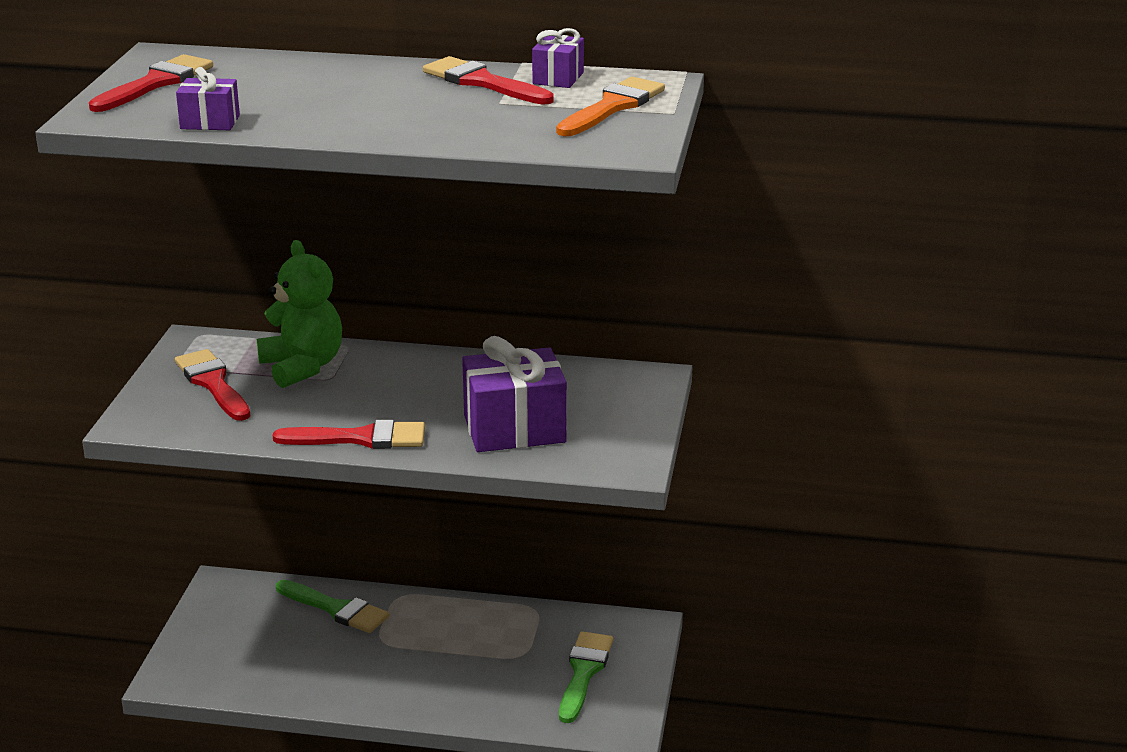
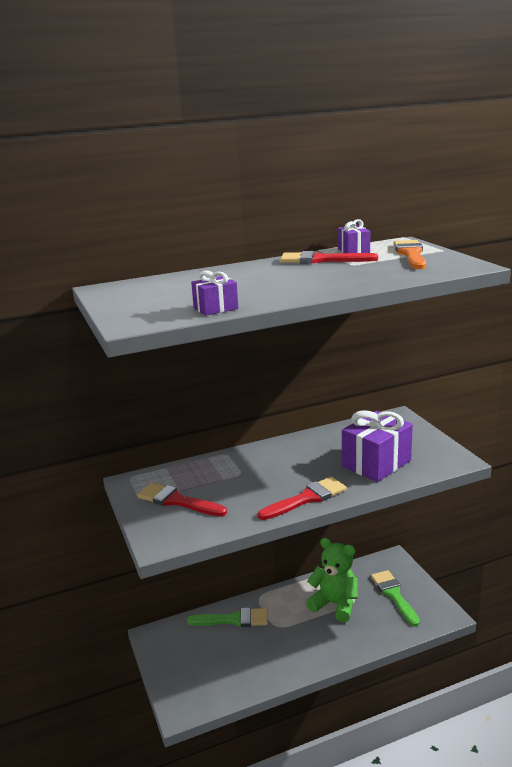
camera: 30 degrees left, 5 degrees down
red brush [89,54,213,112] -> none
green teddy bear [257,240,342,388] -> green teddy bear moved to [306,538,358,622]

